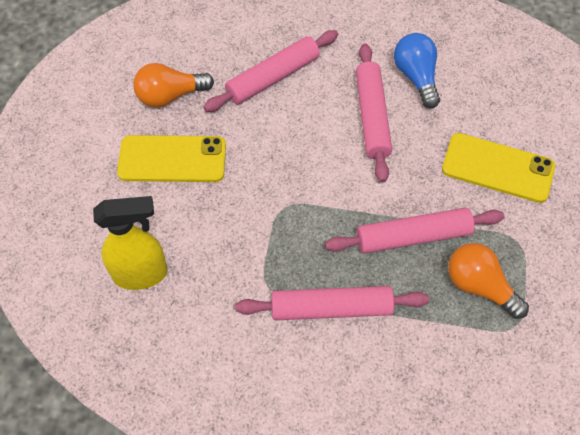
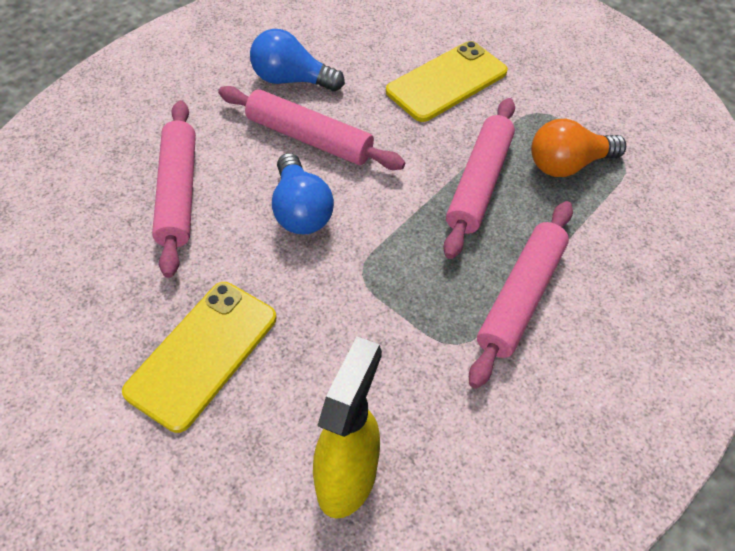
camera: 60 degrees left, 5 degrees down
orange light bulb [133,63,214,108] -> none
none -> blue light bulb [272,153,334,234]

